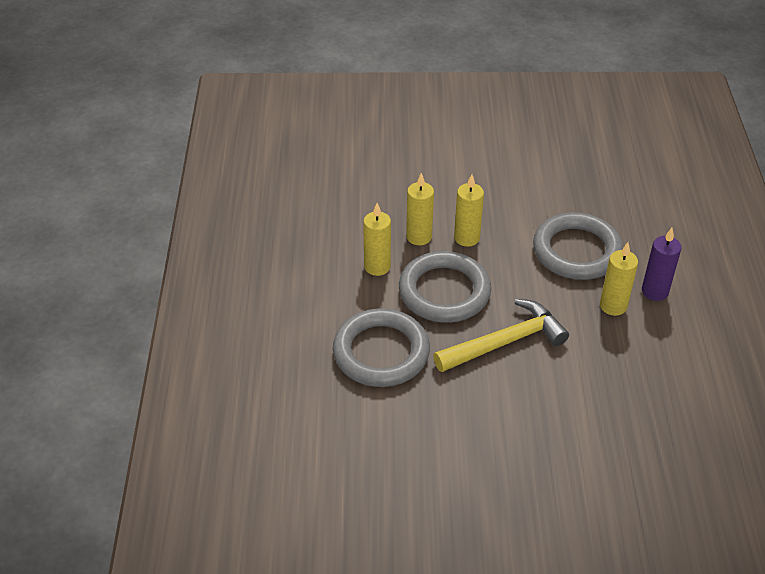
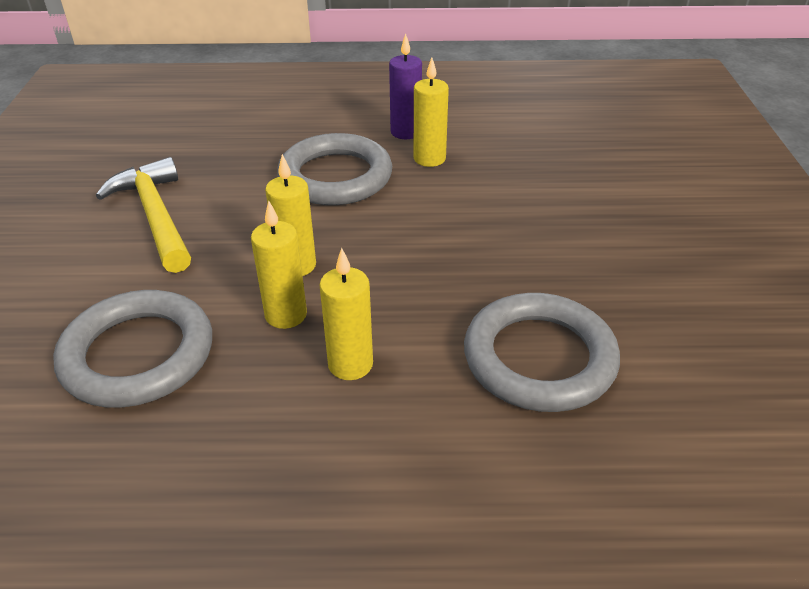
camera: 90 degrees left, 5 degrees down
grey ring [399,251,491,323] -> grey ring moved to [53,290,212,408]
yellow hammer [433,299,569,372] -> yellow hammer moved to [96,157,191,273]

